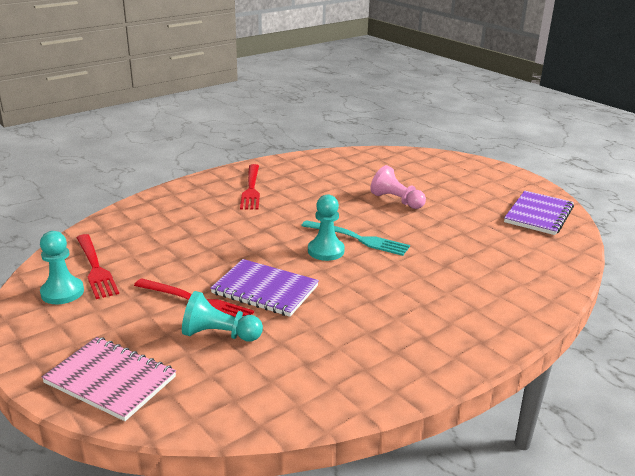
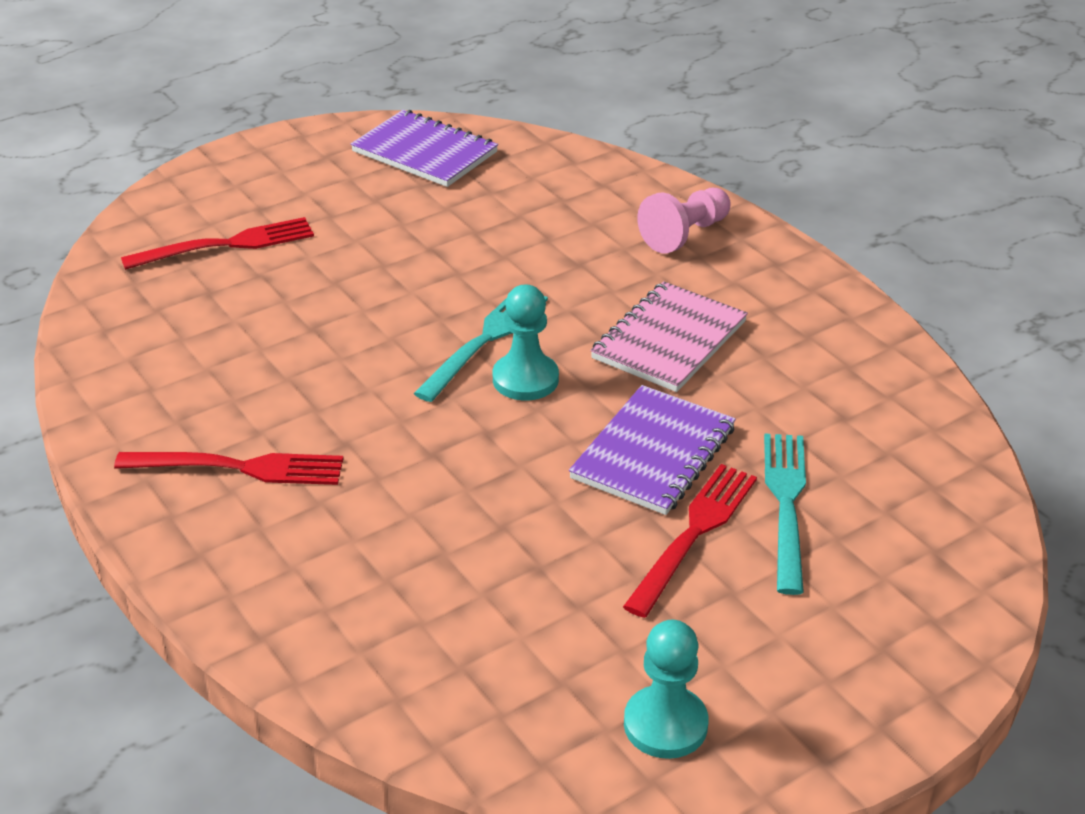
camera: 85 degrees left, 10 degrees up
pink notebook [41,337,176,421] -> pink notebook moved to [590,281,748,392]
red fork [77,234,119,299] -> red fork moved to [121,217,314,270]
turquoise pawn [182,291,263,341] -> turquoise fork [764,433,806,595]
pink pawn [370,165,426,209] -> pink pawn moved to [637,188,730,253]

